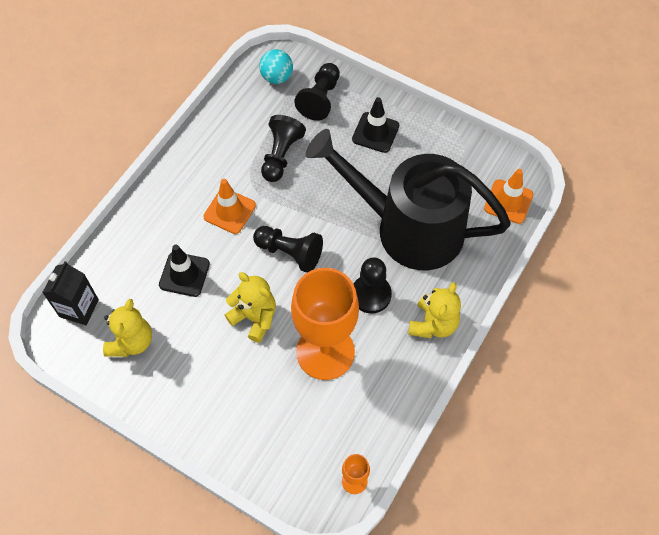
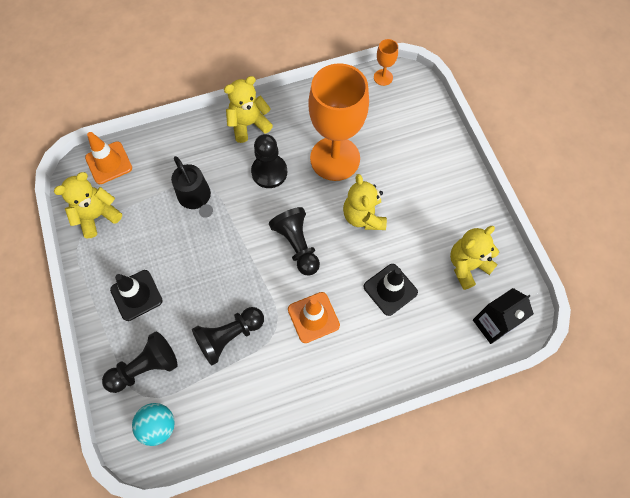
camera: 140 degrees left, 5 degrees up
black watering can [306,129,511,270] -> black watering can [171,156,213,218], size x0.42
none -> yellow teddy bear [54,172,122,238]

